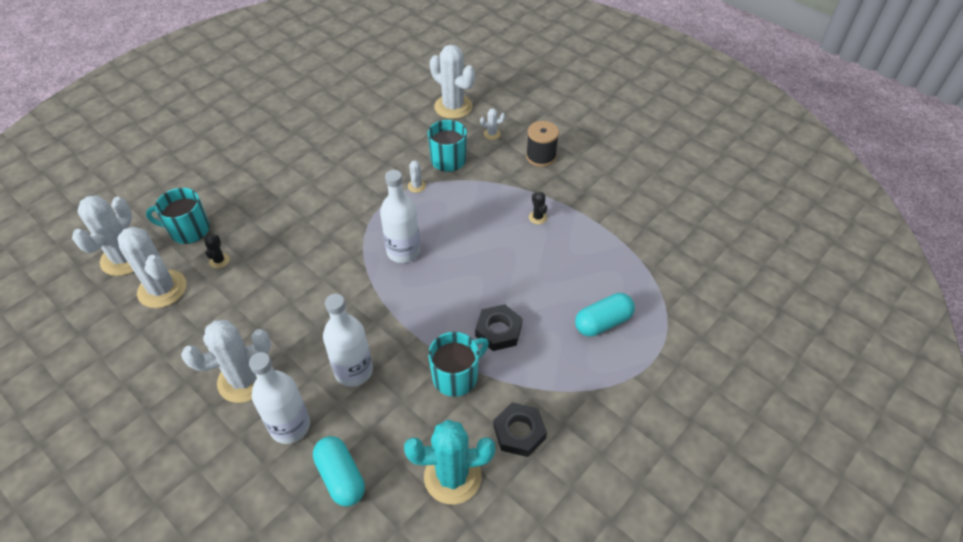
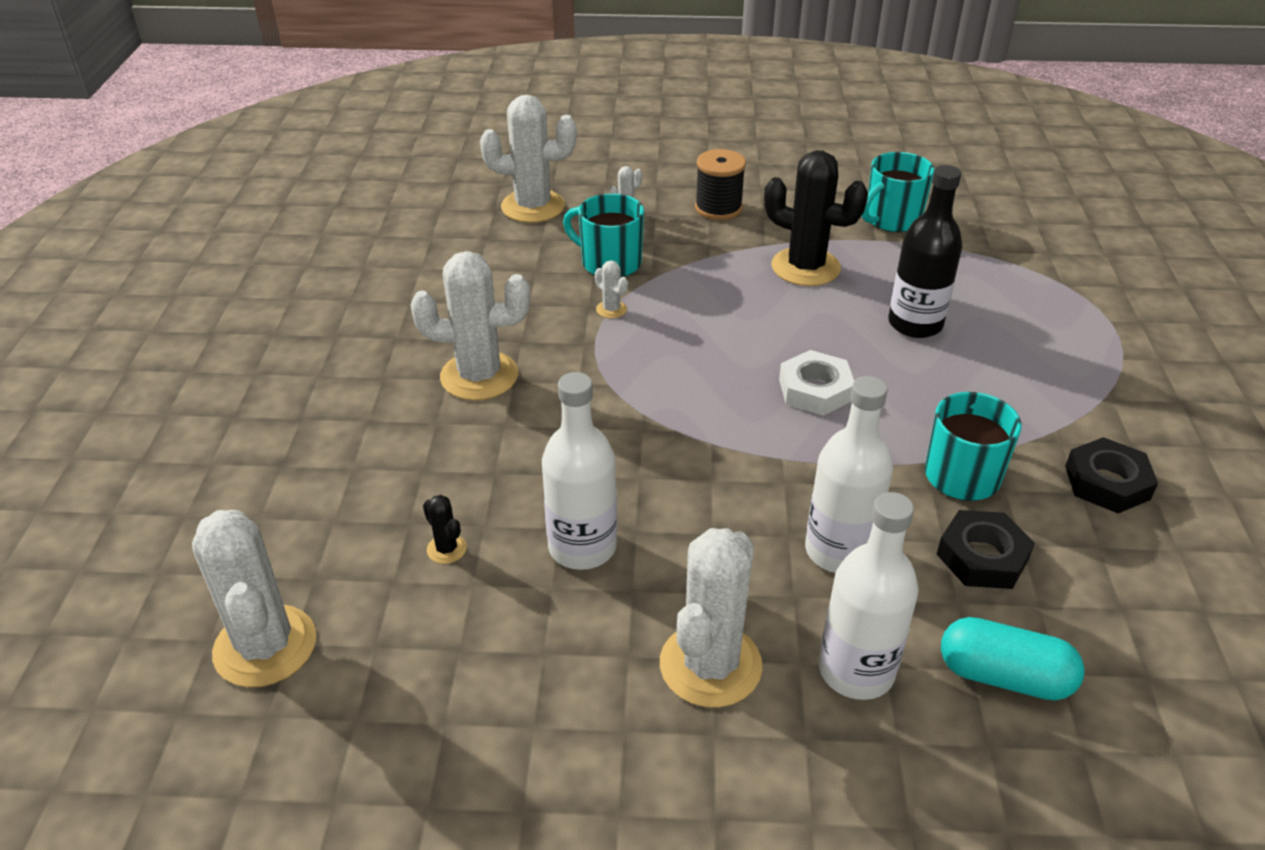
camera: 40 degrees left, 10 degrees down
white cactus [117,226,186,308] -> white cactus moved to [411,251,530,400]
turquoise mug [146,188,210,244] -> turquoise mug moved to [862,152,934,232]
white bottle [380,170,420,263] -> white bottle moved to [542,372,617,570]
turquoise cactus [404,420,495,504] -> none
black nut [475,304,523,351] -> black nut moved to [937,510,1035,589]
black cactus [529,192,547,224] -> black cactus [764,150,868,286], size x2.34
turquoise capsule [575,293,635,337] -> none
none -> white nut [779,350,854,416]
none -> black bottle [888,165,962,338]

